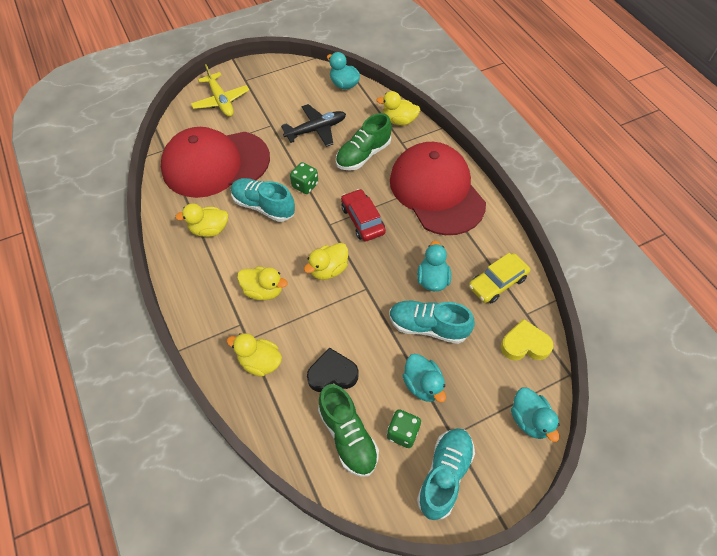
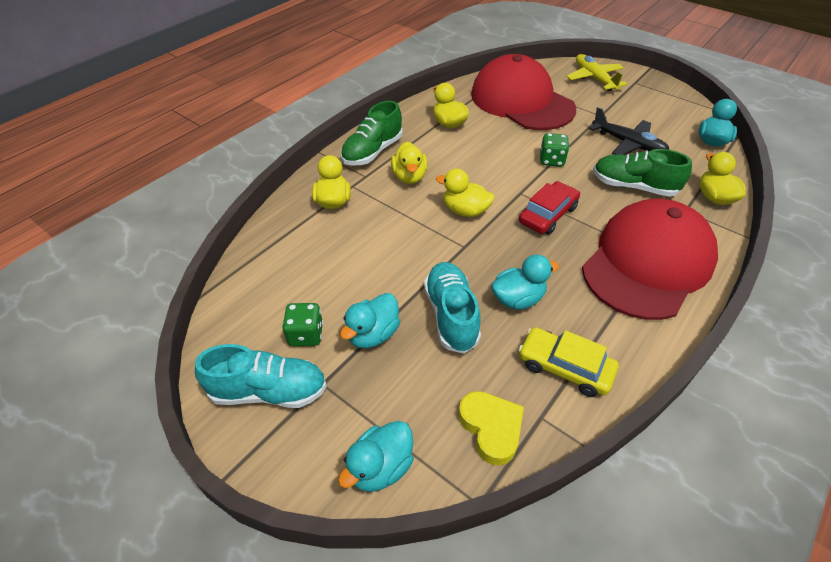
camera: 65 degrees right, 10 degrees down
yellow plane [191,64,249,117] -> yellow plane turned 120 degrees clockwise [566,54,627,91]
turquoise shoe [231,178,295,222] -> none
black heart [307,348,358,392] -> none
green shoe [318,384,379,477] -> green shoe moved to [341,101,402,165]

